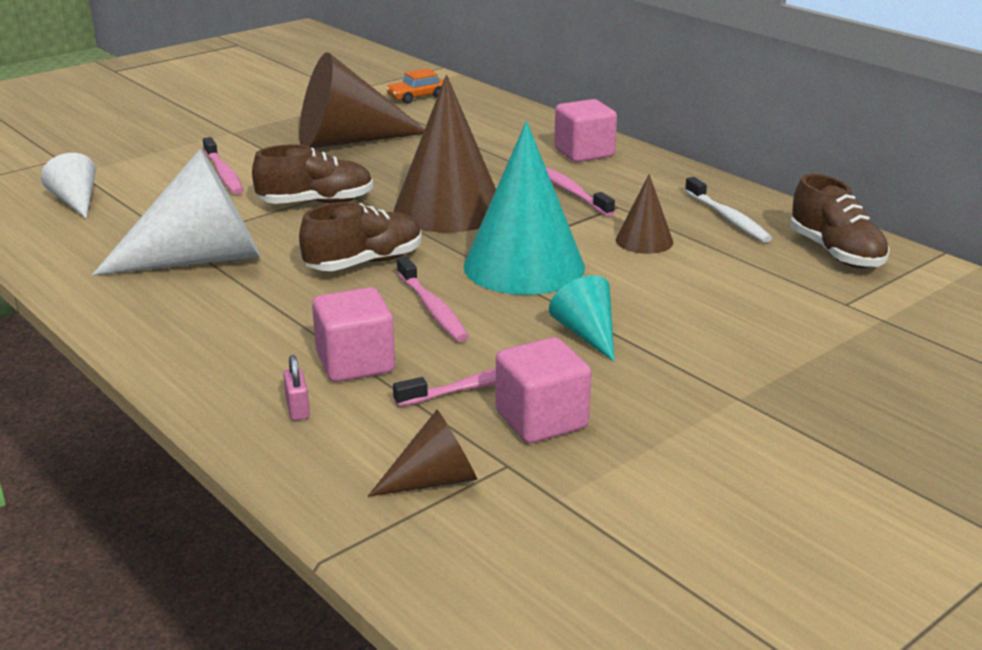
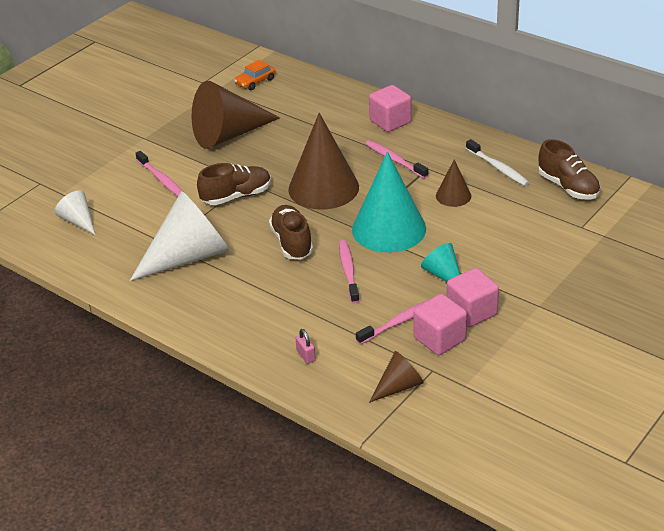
camera: 10 degrees left, 10 degrees up
brown shoe [299,202,422,271] -> brown shoe turned 60 degrees counterclockwise [269,205,313,260]
pink cube [312,287,395,382] -> pink cube moved to [447,268,499,327]
pink toothbrush [397,257,469,342] -> pink toothbrush turned 150 degrees counterclockwise [339,240,359,304]

